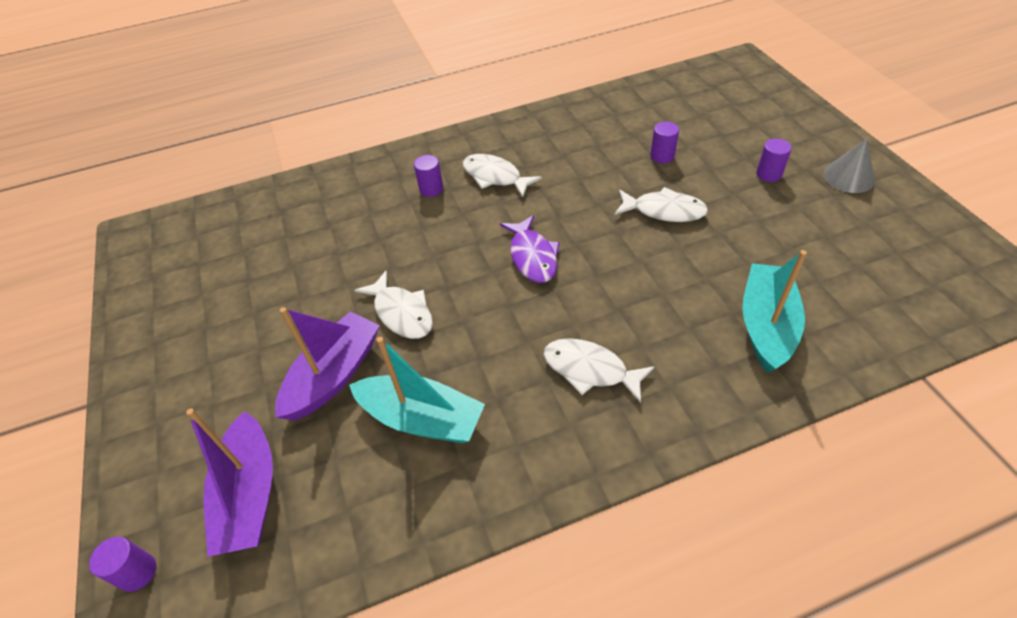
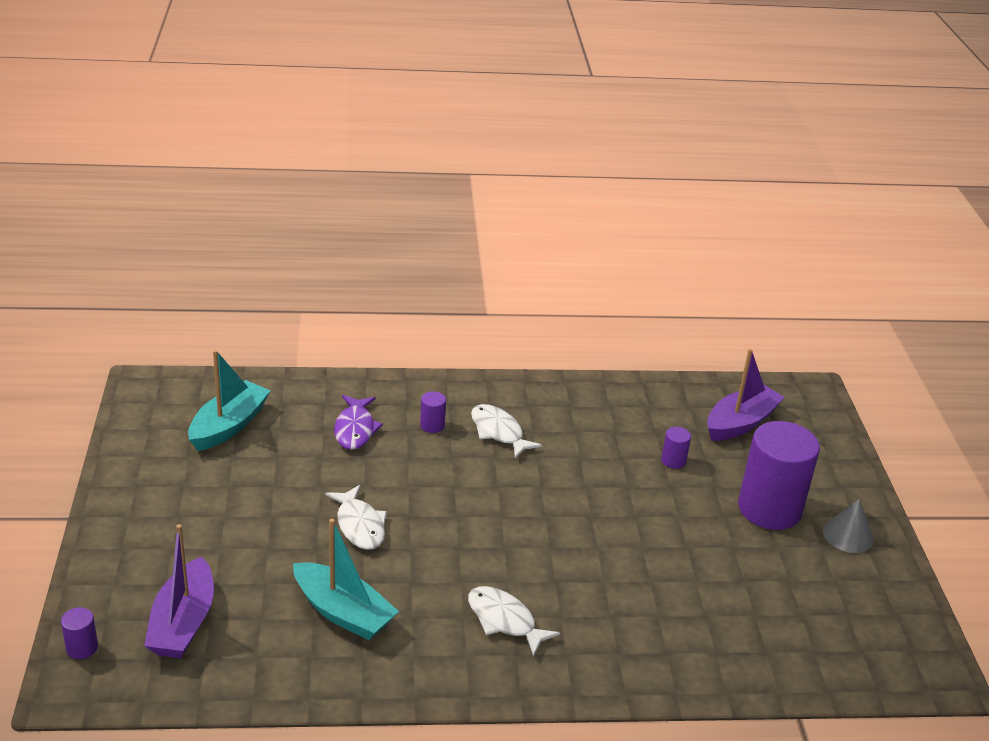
camera: 10 degrees right, 15 degrees down
purple boat [275,307,380,421] -> purple boat moved to [707,349,785,441]
purple fish [500,215,560,283] -> purple fish moved to [334,395,383,450]
white fish [615,187,708,222] -> none
turquoise boat [742,250,807,373] -> turquoise boat moved to [188,350,271,451]
purple cylinder [756,139,792,182] -> purple cylinder [738,421,820,530], size x2.45

